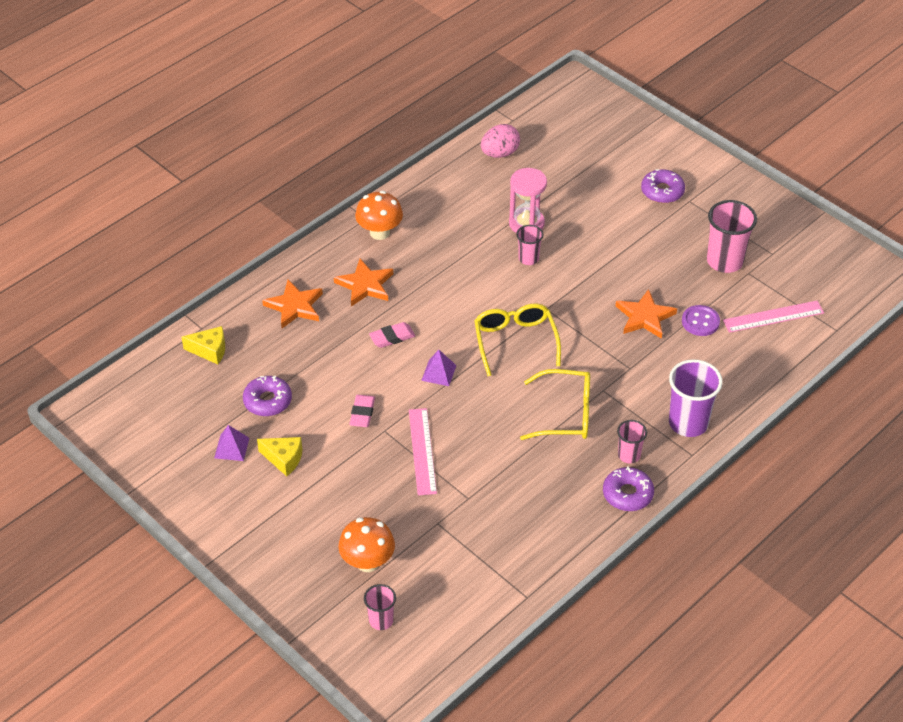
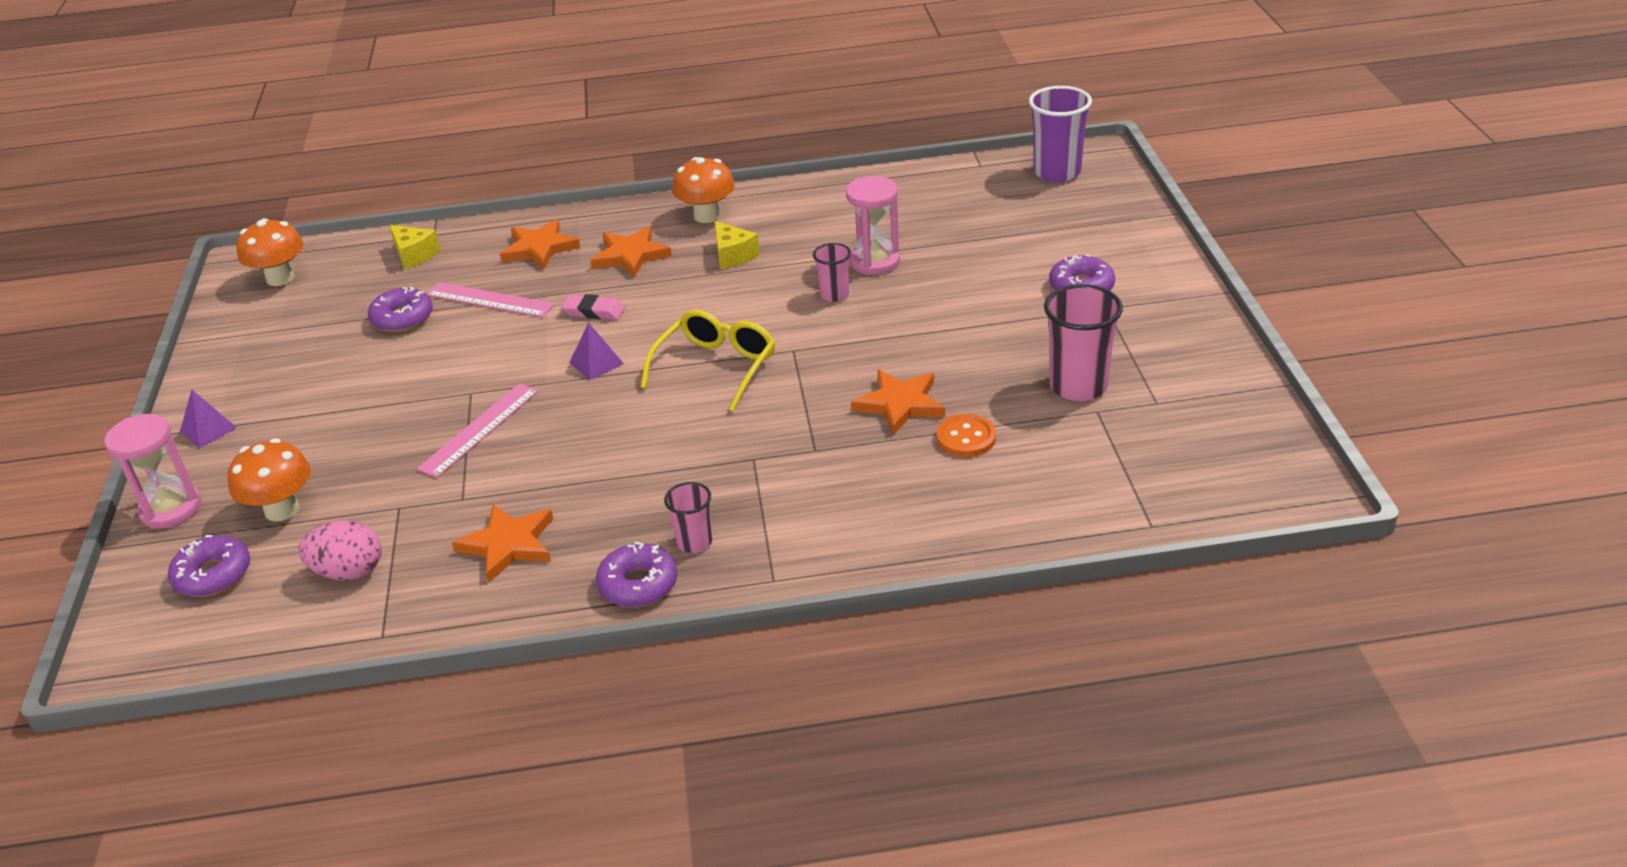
camera: 40 degrees right, 10 degrees down
purple pyramid [214,425,249,461] -> purple pyramid moved to [180,390,237,448]
yellow cheese [257,437,303,476] -> yellow cheese moved to [714,221,760,269]
pink eraser [349,395,375,427] -> none
pink cup [364,584,396,630] -> purple donut [168,535,250,597]
pink egg [481,124,520,158] -> pink egg moved to [298,520,382,580]
yellow glasses [520,369,590,440] -> none
purple cup [669,359,723,437] -> purple cup moved to [1029,86,1092,182]
purple button [682,305,720,336] -> orange button [936,414,996,457]
pink ruler [723,301,824,333] -> pink ruler moved to [427,282,555,317]
none -> pink hourglass [104,414,201,529]
none -> orange mushroom [236,218,304,286]
none -> orange star [452,504,553,582]

